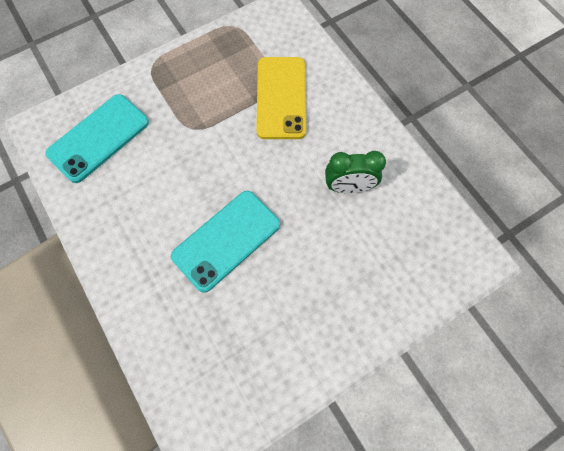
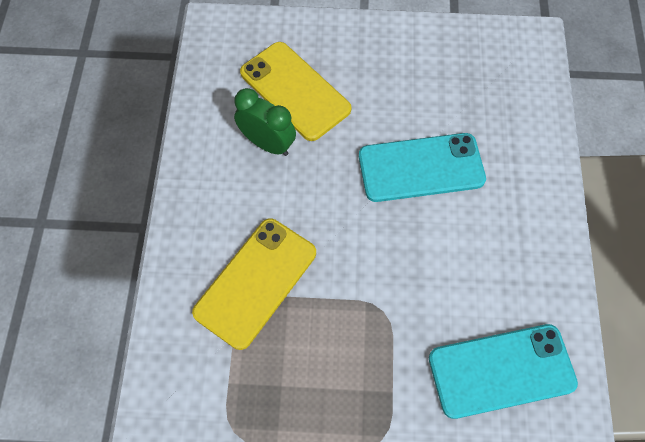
camera: 145 degrees left, 5 degrees down
none -> yellow phone [240,42,352,141]

